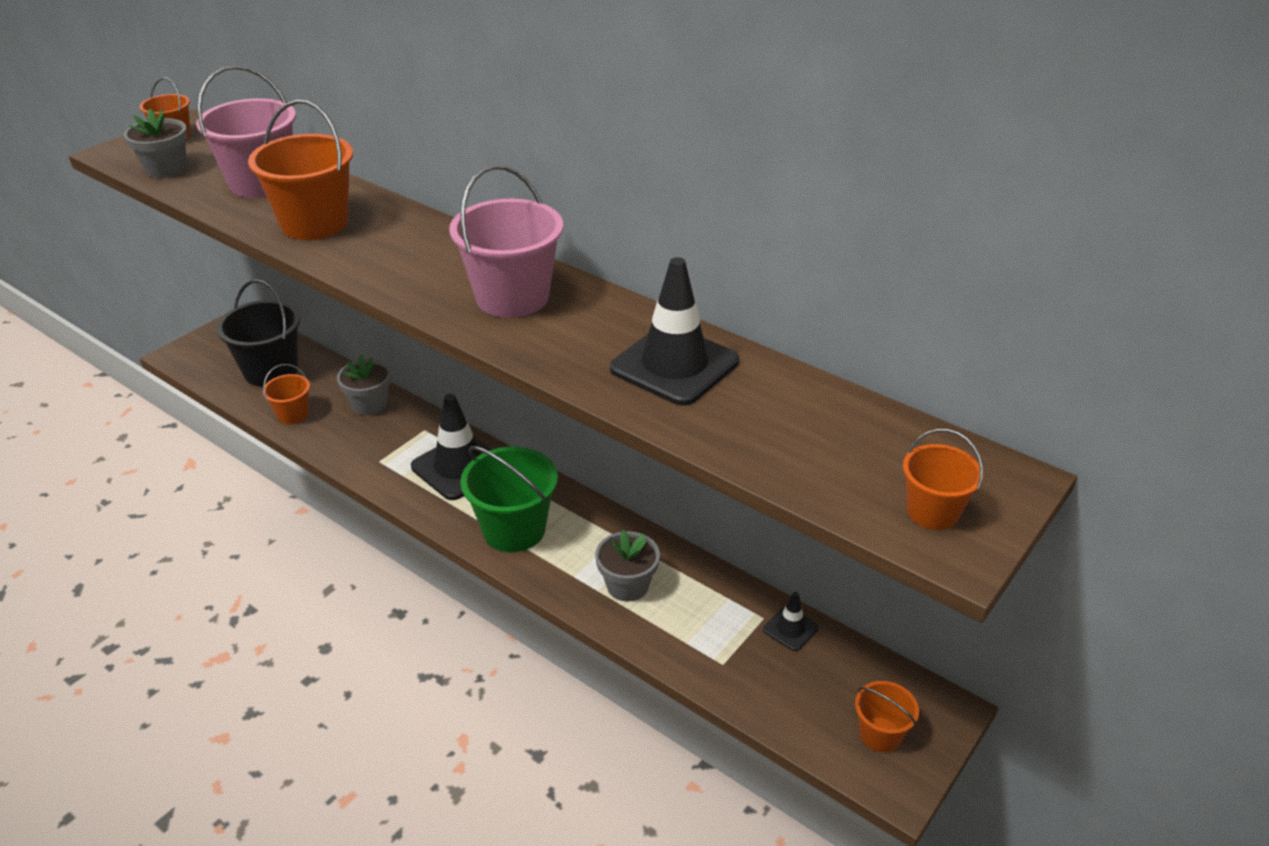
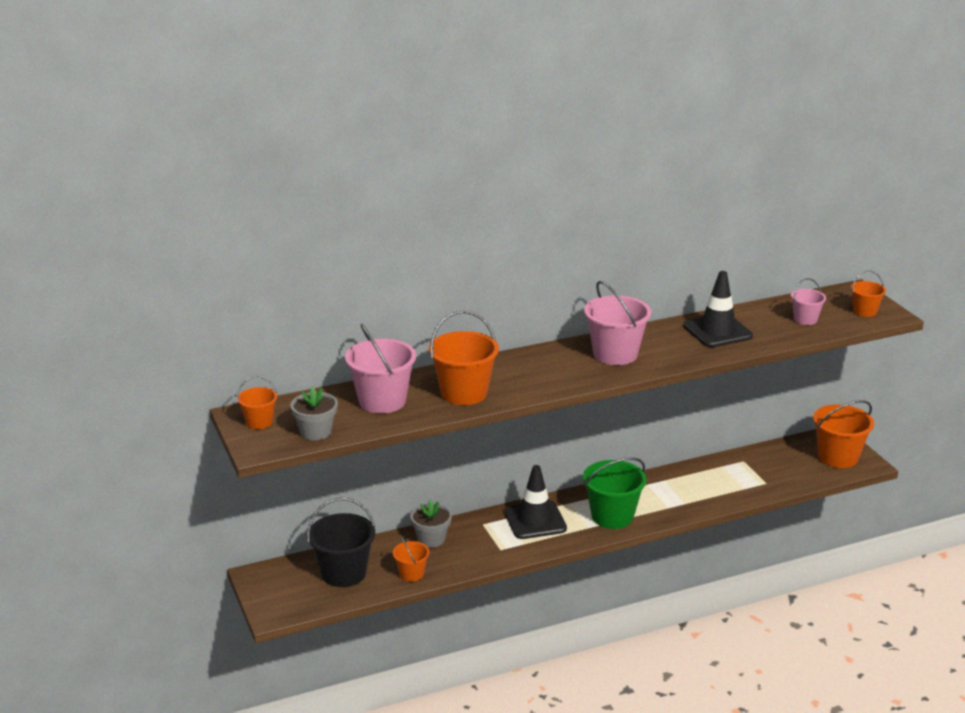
camera: 60 degrees left, 10 degrees down
grey flower pot [595,530,660,601] -> none
black traffic cone [763,592,819,651] -> none
orange bucket [855,681,919,752] -> orange bucket [813,400,874,468], size x1.83
none -> pink bucket [791,278,826,325]

